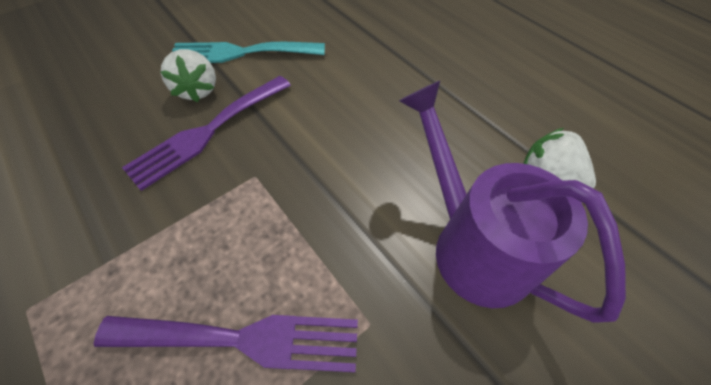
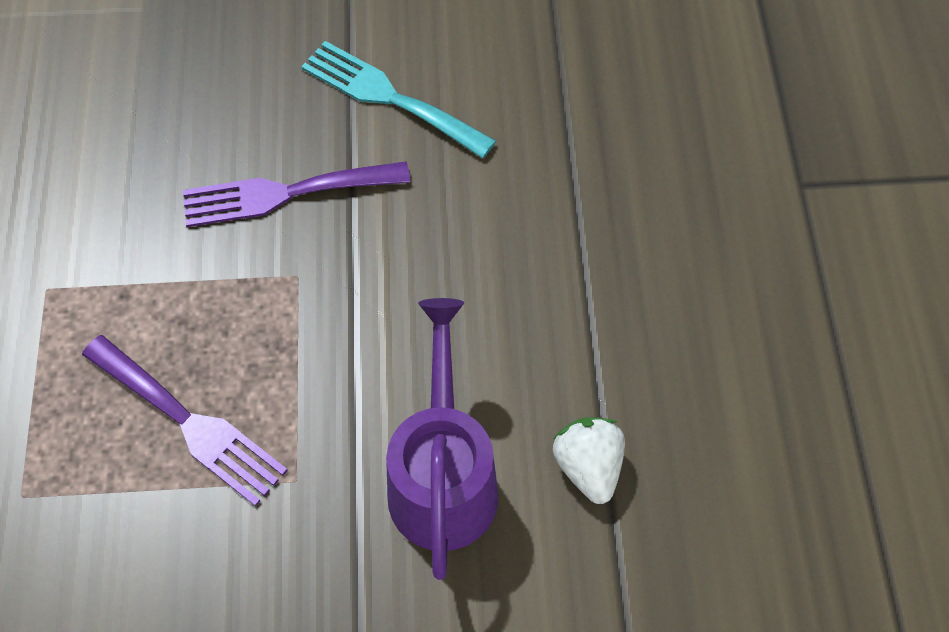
camera: 35 degrees right, 5 degrees up
white strawberry [161,49,216,102] -> none

